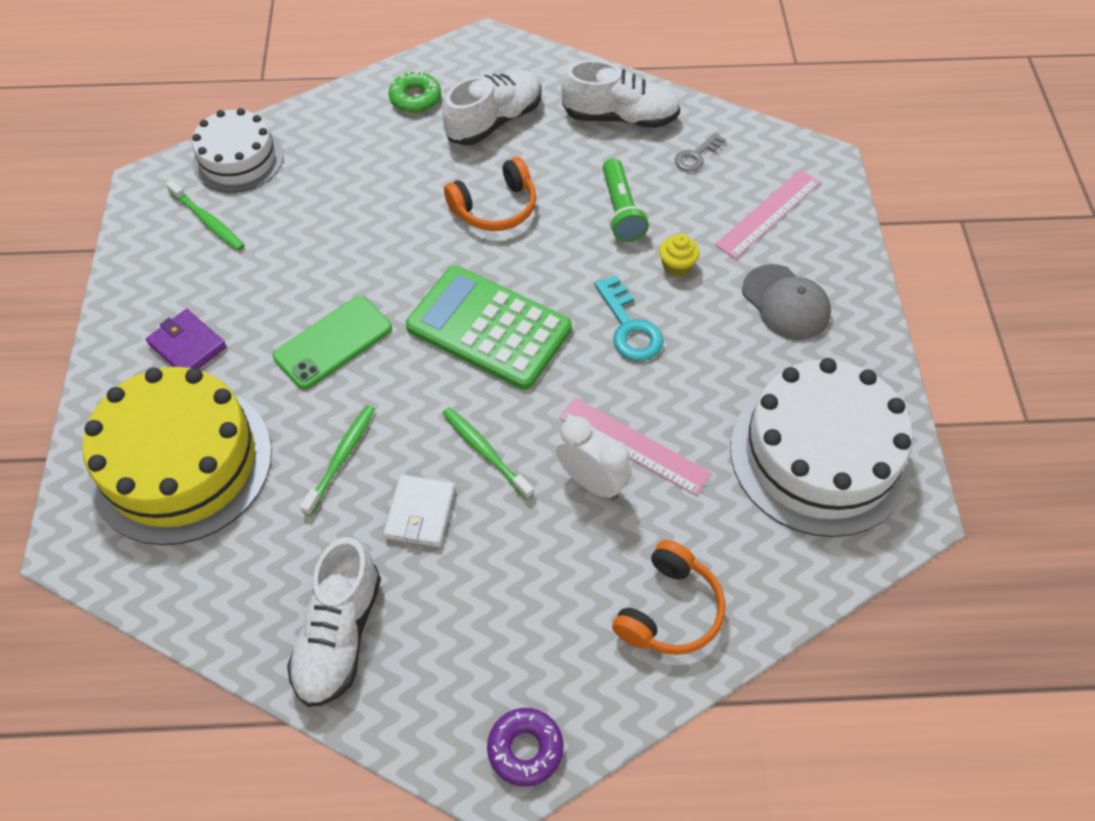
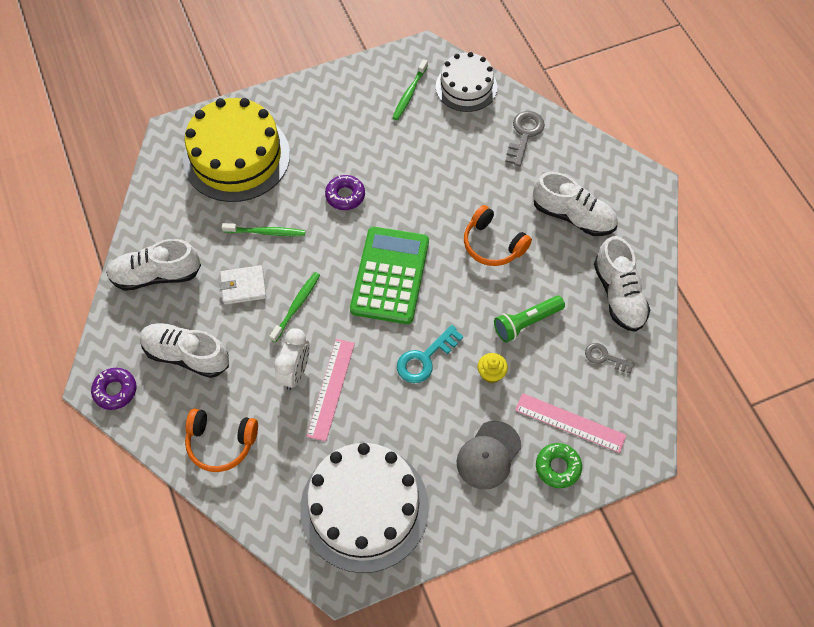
camera: 70 degrees right, 5 degrees up
purple wallet [146,309,227,369] -> none
green phone [273,296,392,389] -> purple donut [325,175,365,210]
green donut [389,72,441,113] -> green donut moved to [536,443,582,488]
none -> white shoe [140,323,229,378]
none -> grey key [505,111,545,166]

